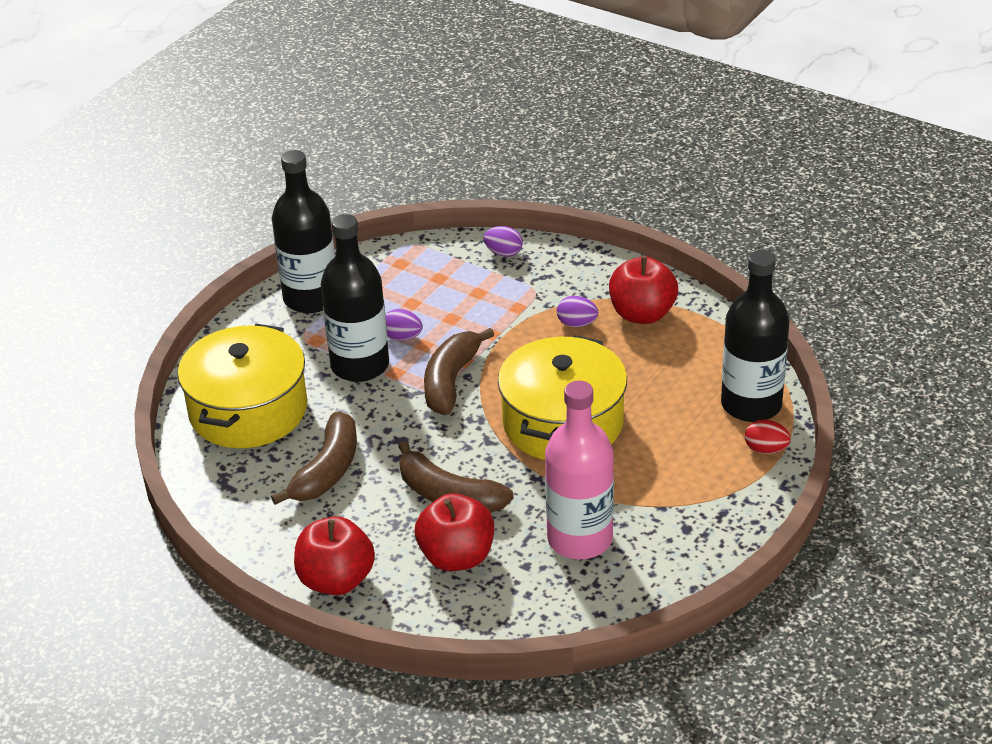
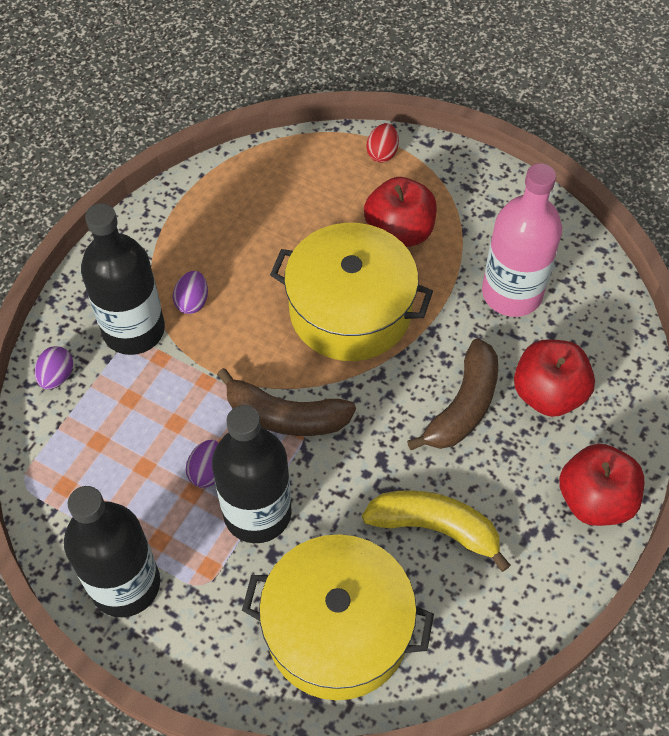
camera: 95 degrees left, 20 degrees up
brown banana [271,412,357,505] -> yellow banana [362,490,511,572]
red apple [609,256,678,324] -> red apple moved to [364,177,437,247]
black bottle [721,250,790,422] -> black bottle moved to [81,203,165,355]

